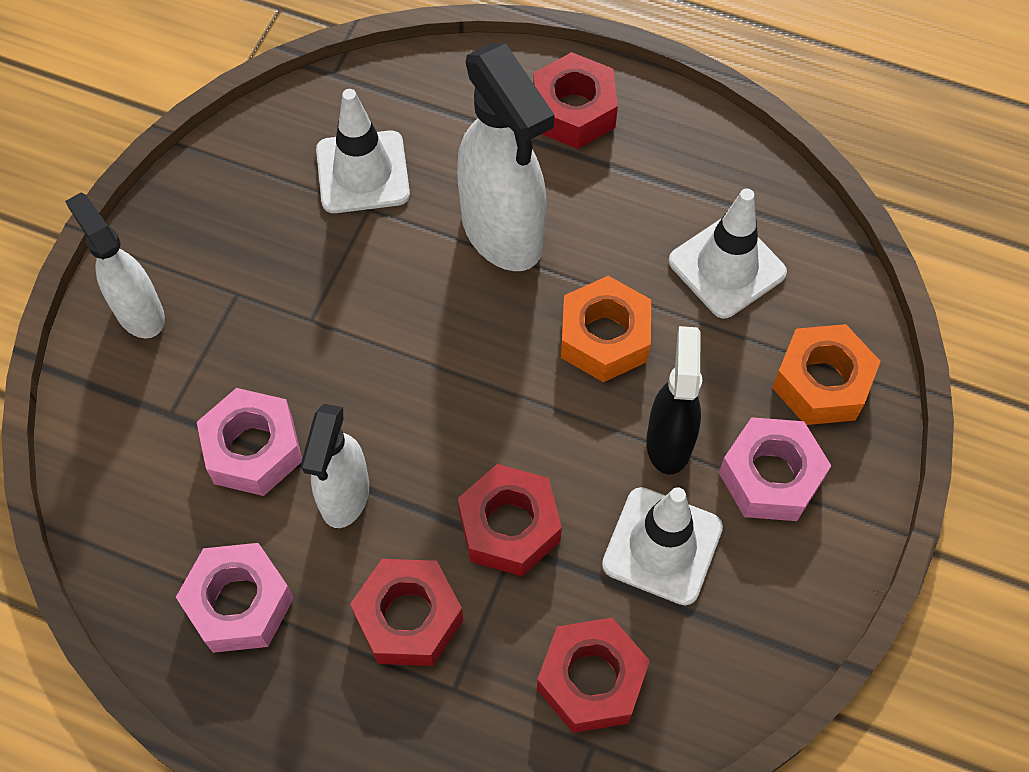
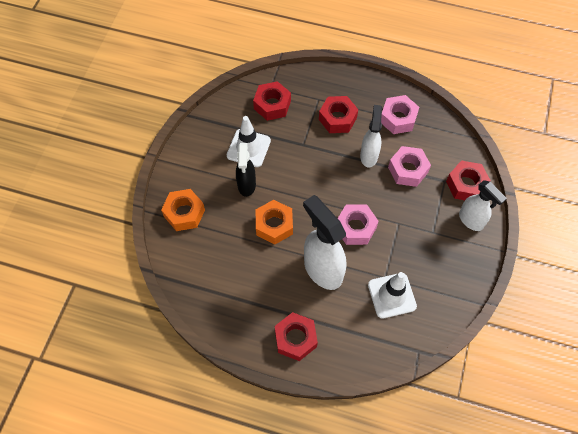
camera: 175 degrees right, 0 degrees up
red nut [458,464,562,576] -> red nut moved to [446,160,491,200]
white traffic cone [669,189,787,319] -> none
pink nut [719,417,831,521] -> pink nut moved to [338,205,379,245]

